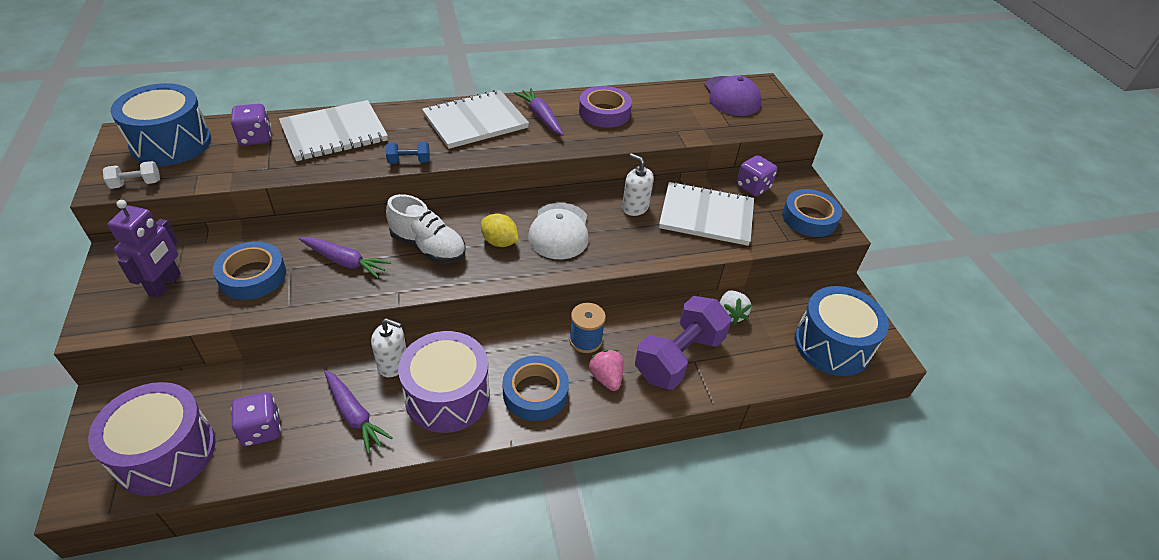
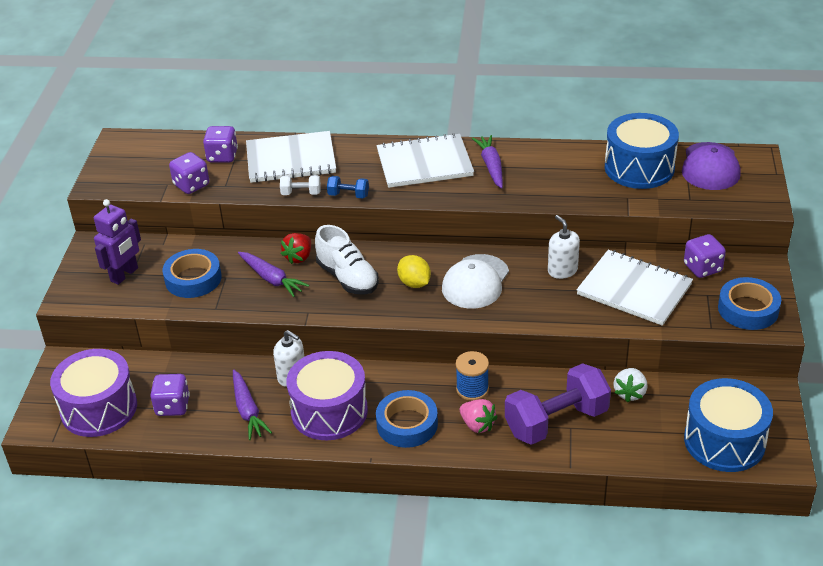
camera: 25 degrees right, 5 degrees down
white dumbbell [103,161,160,189] -> white dumbbell moved to [280,175,321,195]
blue drum [111,83,211,166] -> blue drum moved to [605,113,679,189]
purple tape [579,86,632,128] -> none
pink strawberry [588,350,624,391] -> pink strawberry turned 135 degrees clockwise [460,399,497,433]
none -> purple dice [169,152,209,194]
none -> red strawberry [281,233,311,264]

